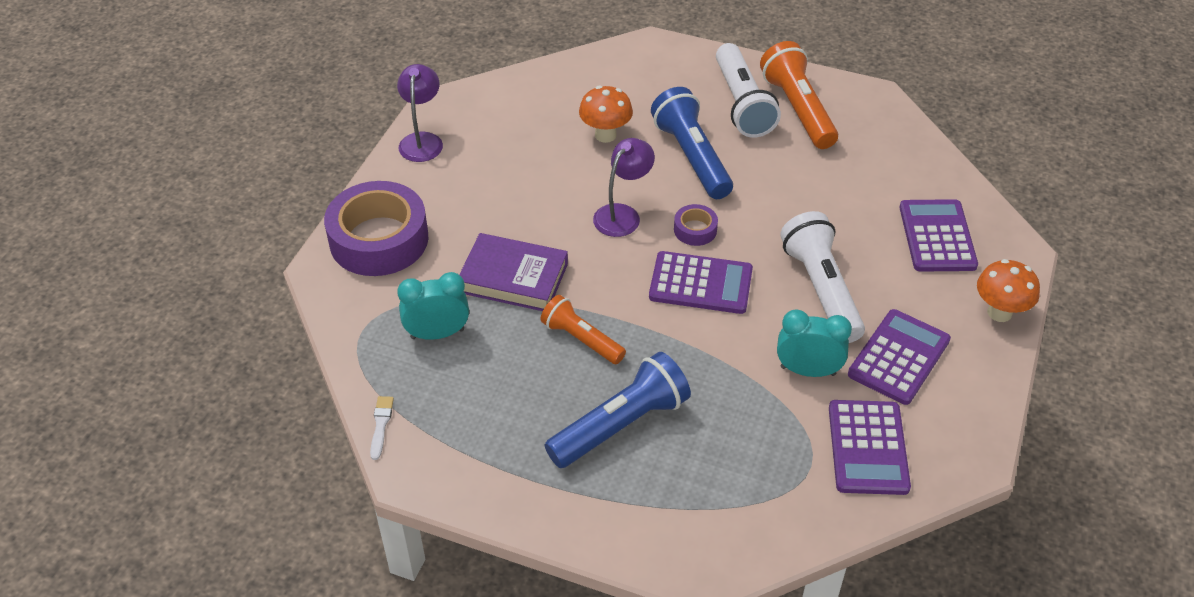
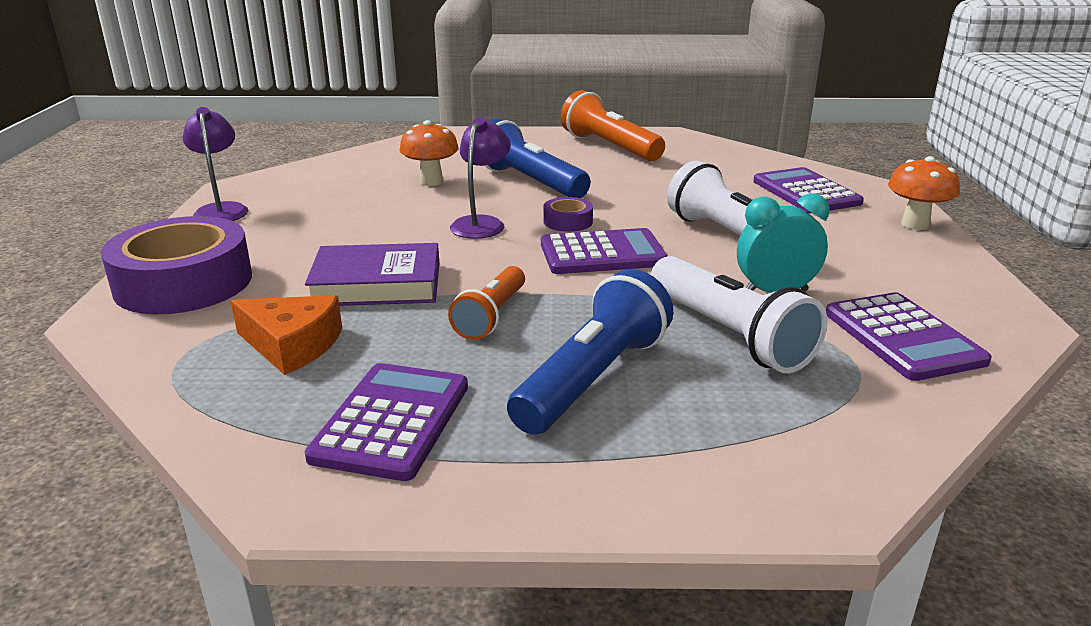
camera: 20 degrees left, 20 degrees down
white brush [370,396,394,460] -> none
turquoise clock [397,272,469,340] -> orange cheese [231,295,342,375]
orange flashlight [541,295,626,364] -> orange flashlight turned 90 degrees counterclockwise [448,266,525,340]
white flashlight [716,43,781,138] -> white flashlight moved to [651,256,827,373]
purple calculator [848,309,951,405] -> purple calculator moved to [305,363,468,481]

